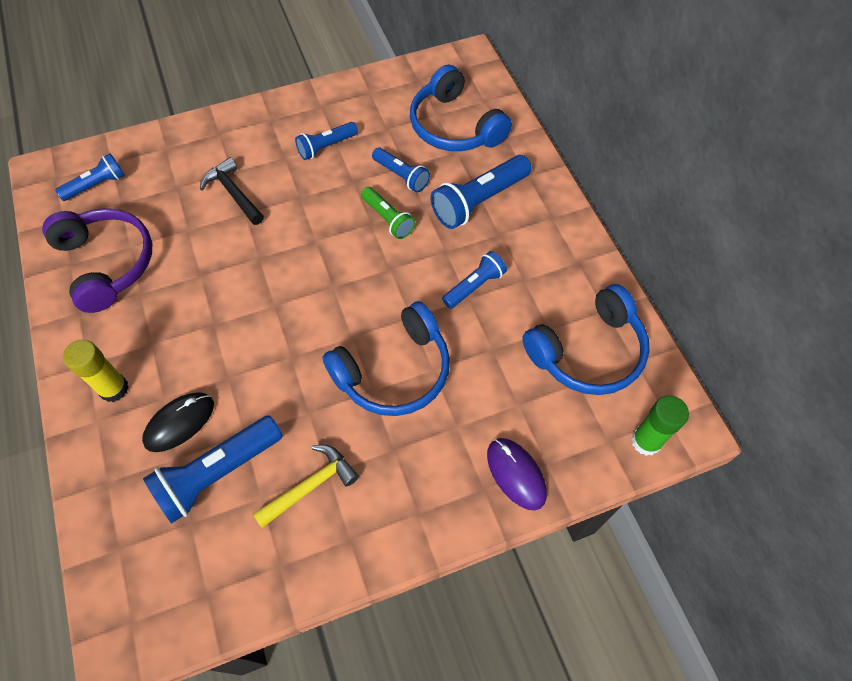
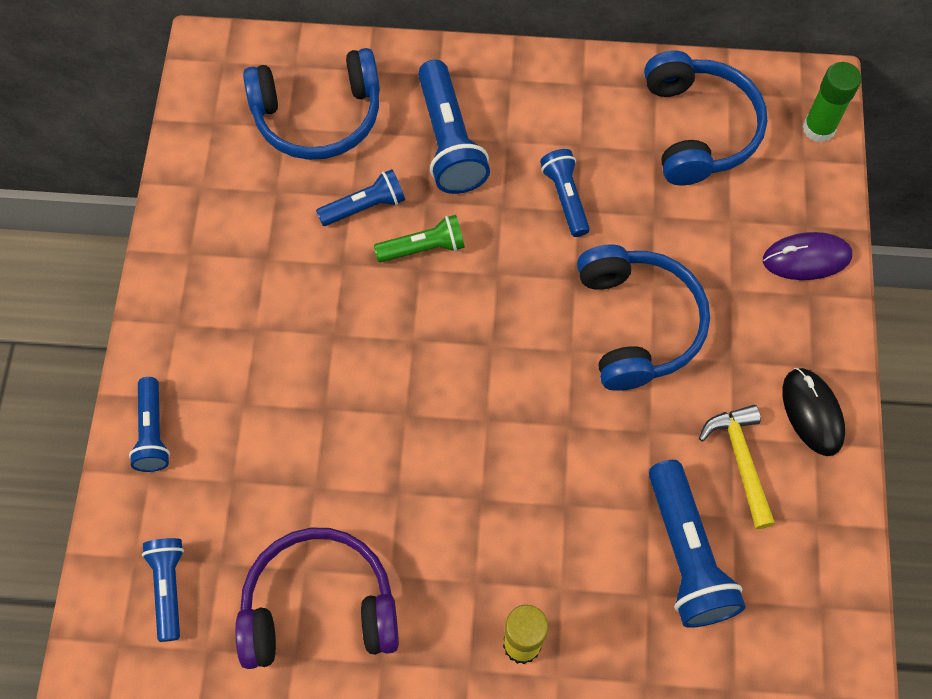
camera: 65 degrees left, 5 degrees up
black mouse [142,392,214,452] -> black mouse moved to [782,368,845,456]
black hammer [200,157,264,225] -> none
blue flashlight [295,122,358,160] -> blue flashlight moved to [129,377,170,472]

